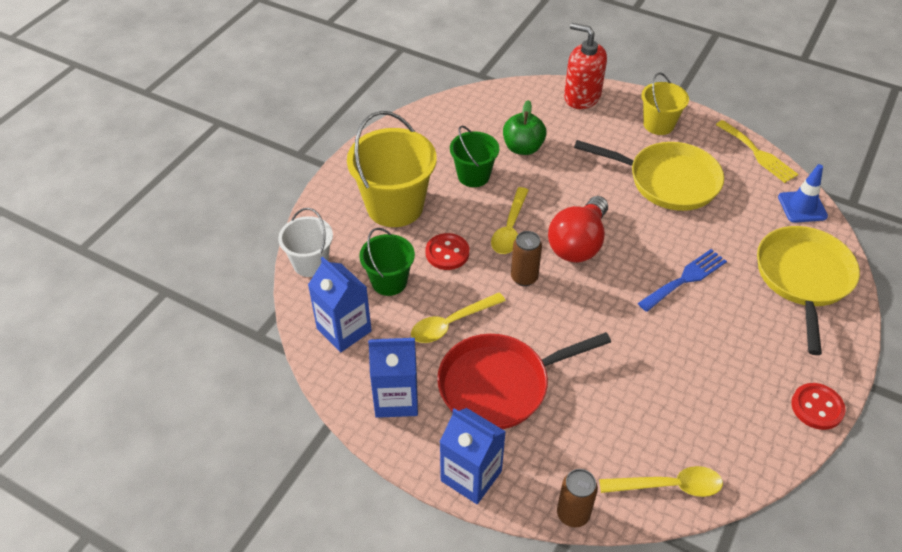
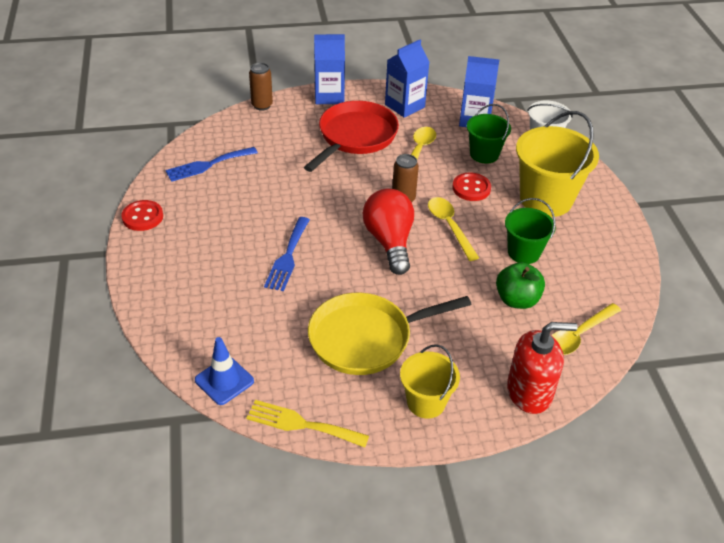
camera: 140 degrees right, 5 degrees down
yellow spoon [599,466,723,497] -> yellow spoon moved to [551,303,621,355]
yellow pan [757,226,860,355] -> none
none -> blue fork [165,147,258,182]

